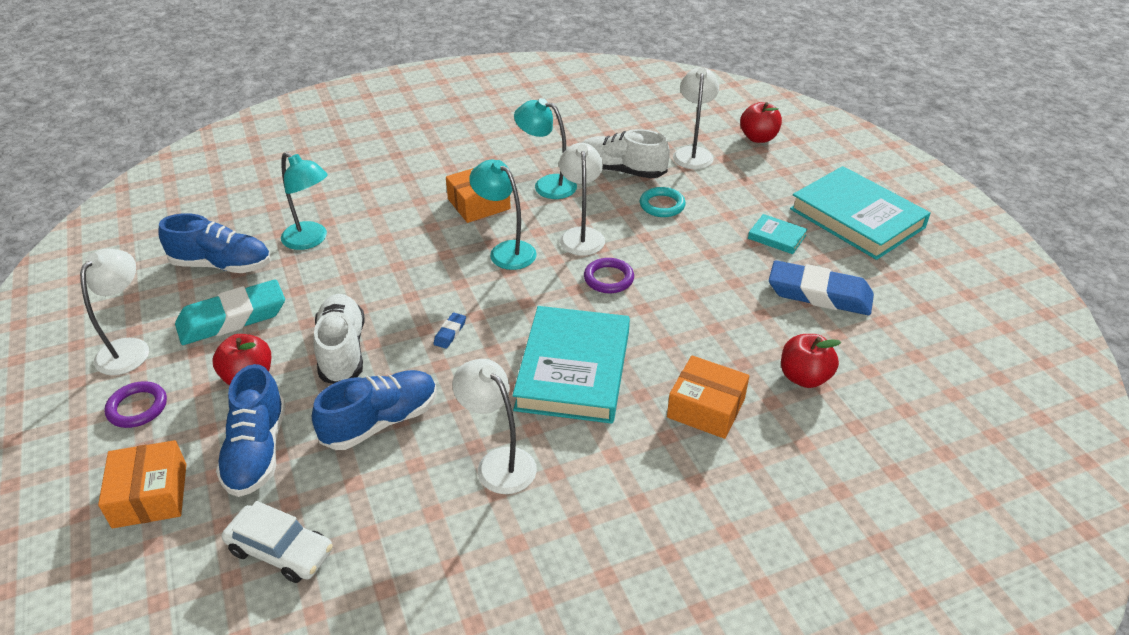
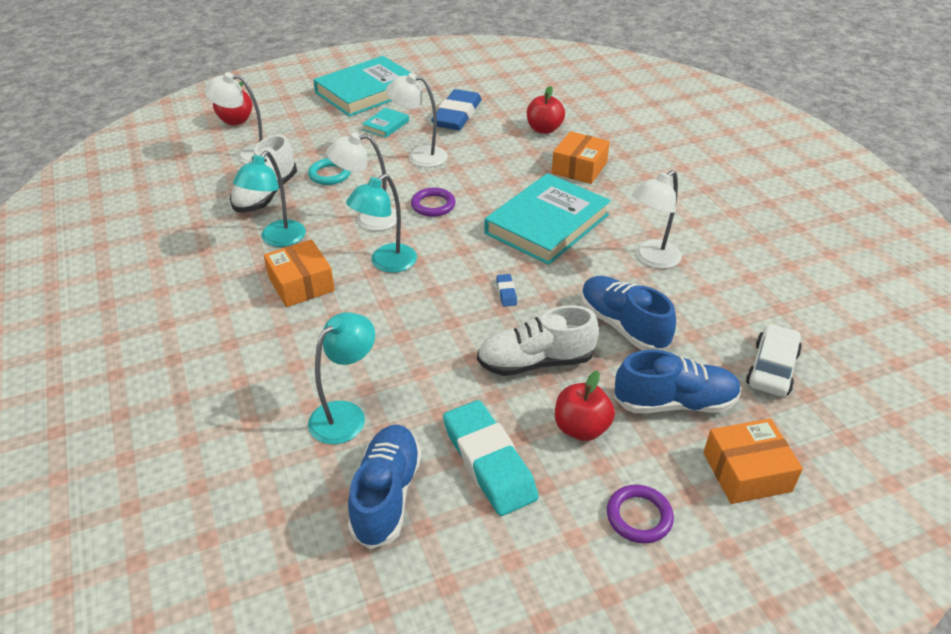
camera: 90 degrees left, 0 degrees up
white lamp [80,249,149,375] -> white lamp moved to [386,73,448,167]
blue eraser [434,313,466,349] -> blue eraser turned 60 degrees clockwise [496,274,517,307]
turquoise book [512,306,630,424] -> turquoise book turned 60 degrees counterclockwise [484,173,611,265]

